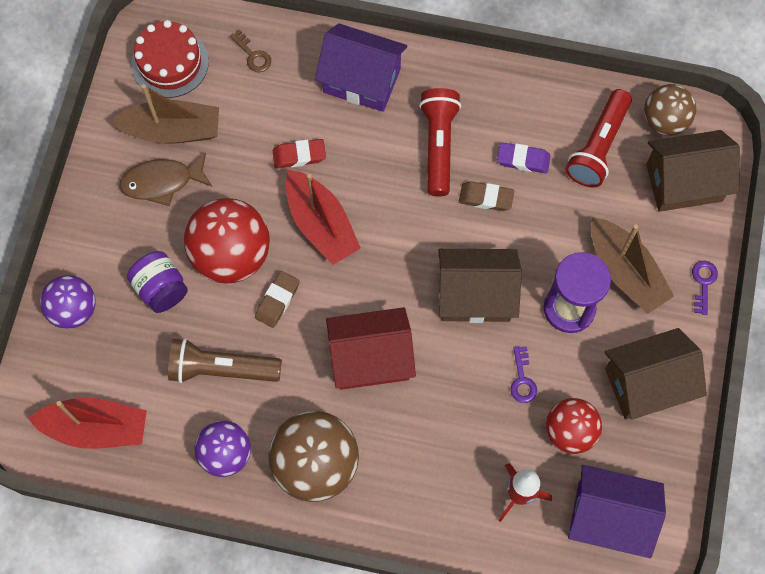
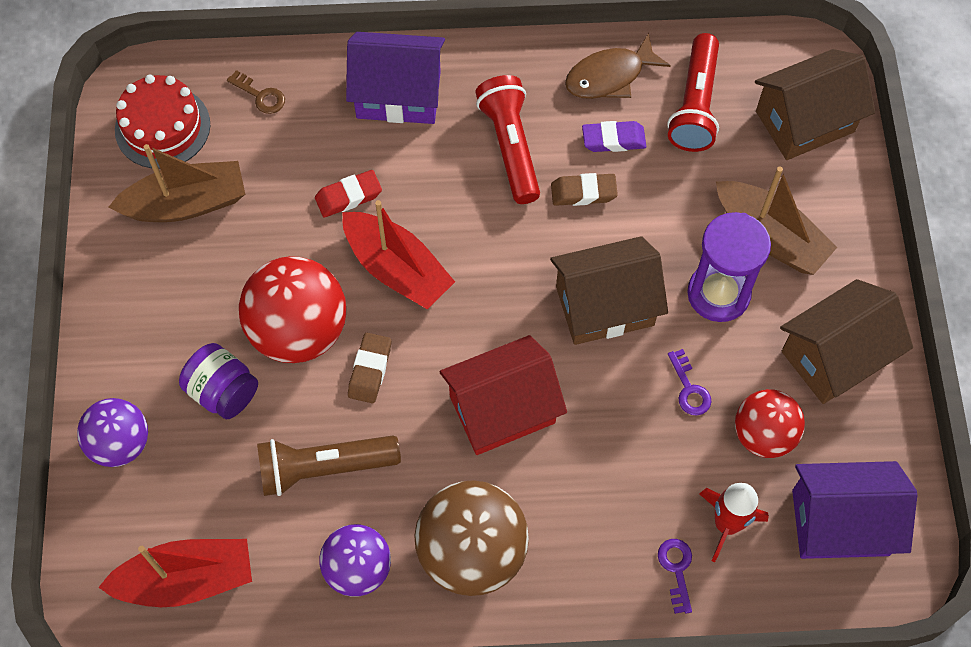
camera: 15 degrees left, 5 degrees down
brown fish [119,152,212,206] -> brown fish moved to [565,33,671,99]
brown ball [644,84,696,136] -> none
purple key [692,261,718,315] -> purple key moved to [658,539,692,614]

